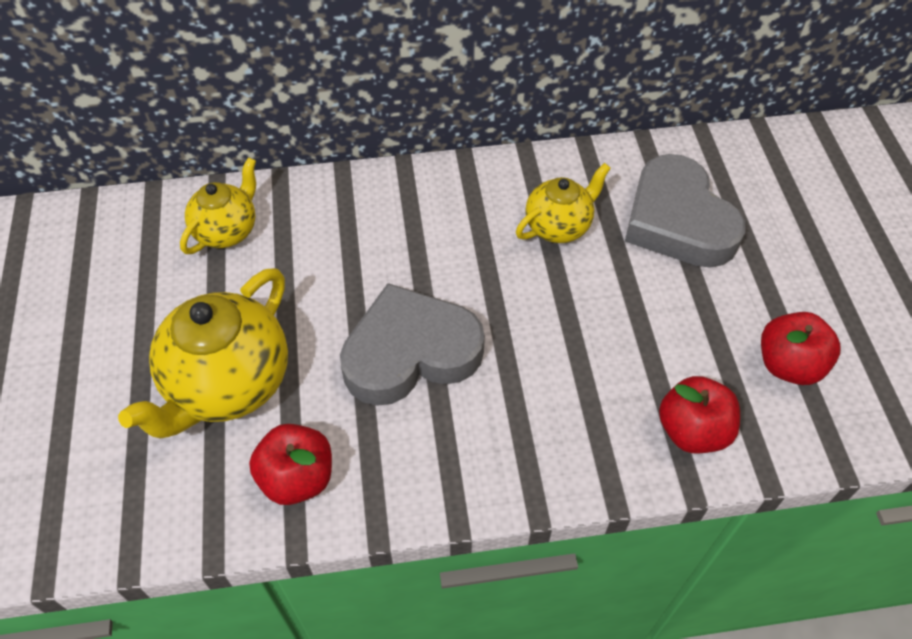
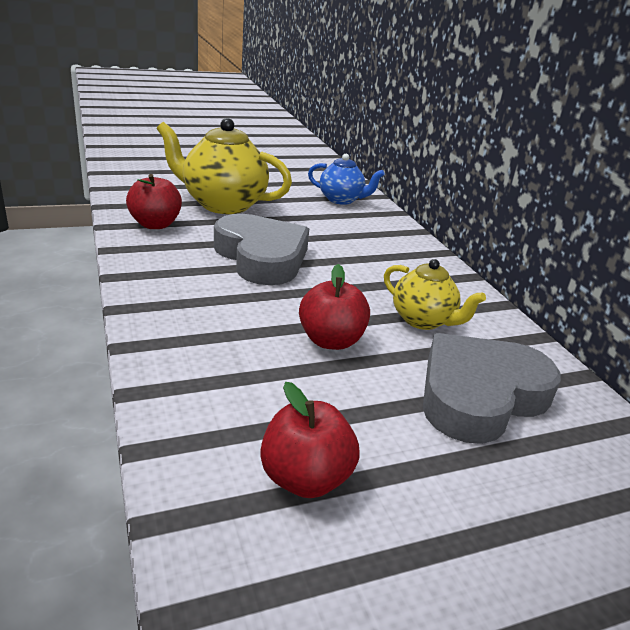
camera: 75 degrees right, 25 degrees down
yellow teapot [180,157,256,254] -> blue teapot [308,154,384,205]
red apple [659,376,740,453] -> red apple moved to [299,264,370,350]

